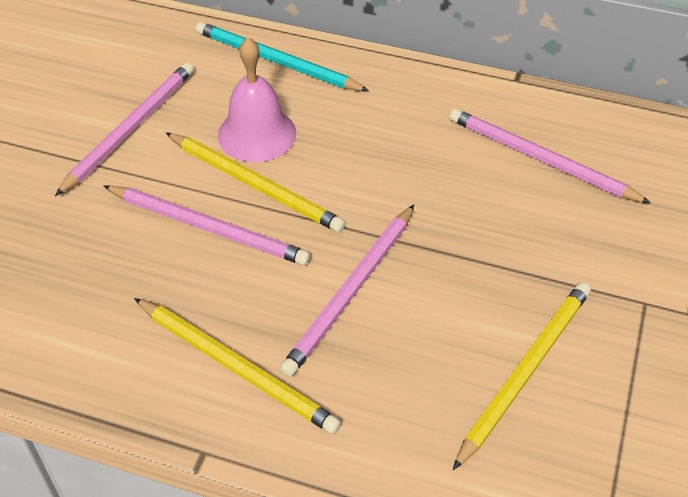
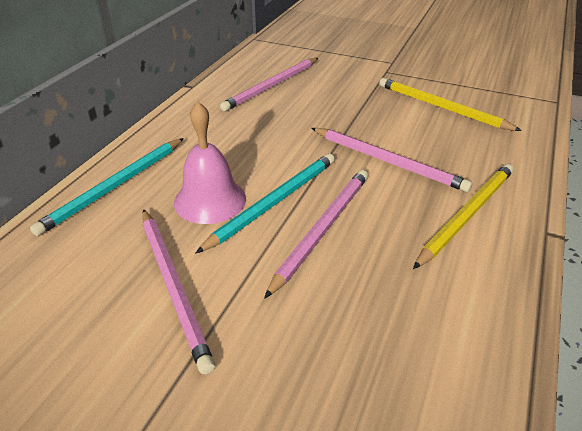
camera: 85 degrees left, 10 degrees down
pink pencil [55,62,194,196] -> pink pencil turned 150 degrees counterclockwise [142,209,215,375]
yellow pencil [166,132,345,232] -> turquoise pencil [195,153,335,254]

